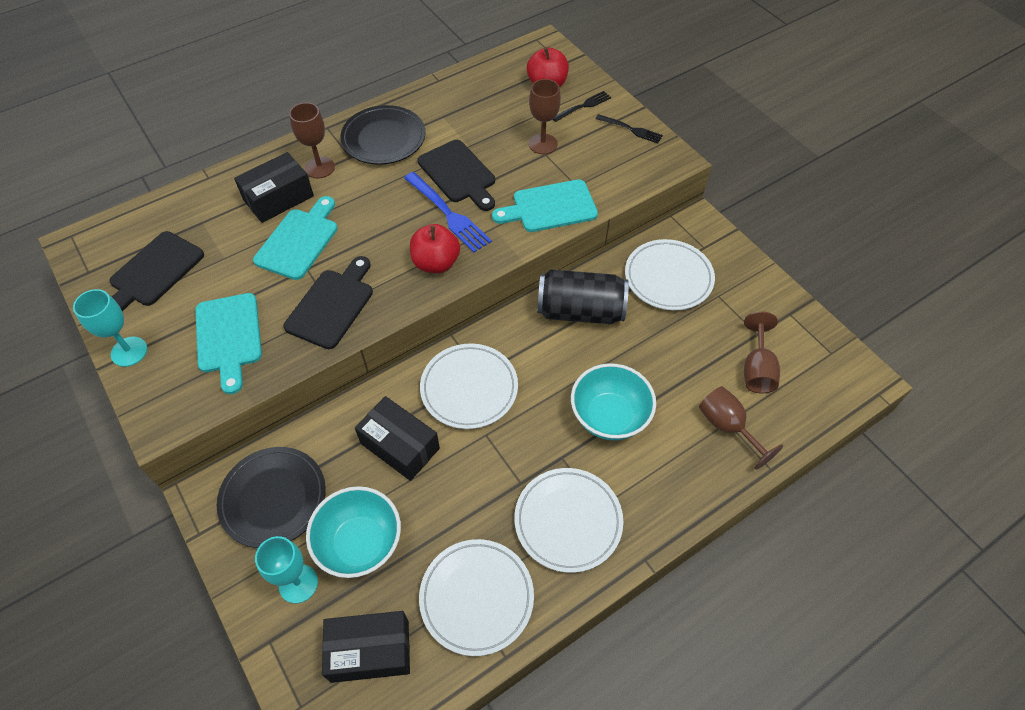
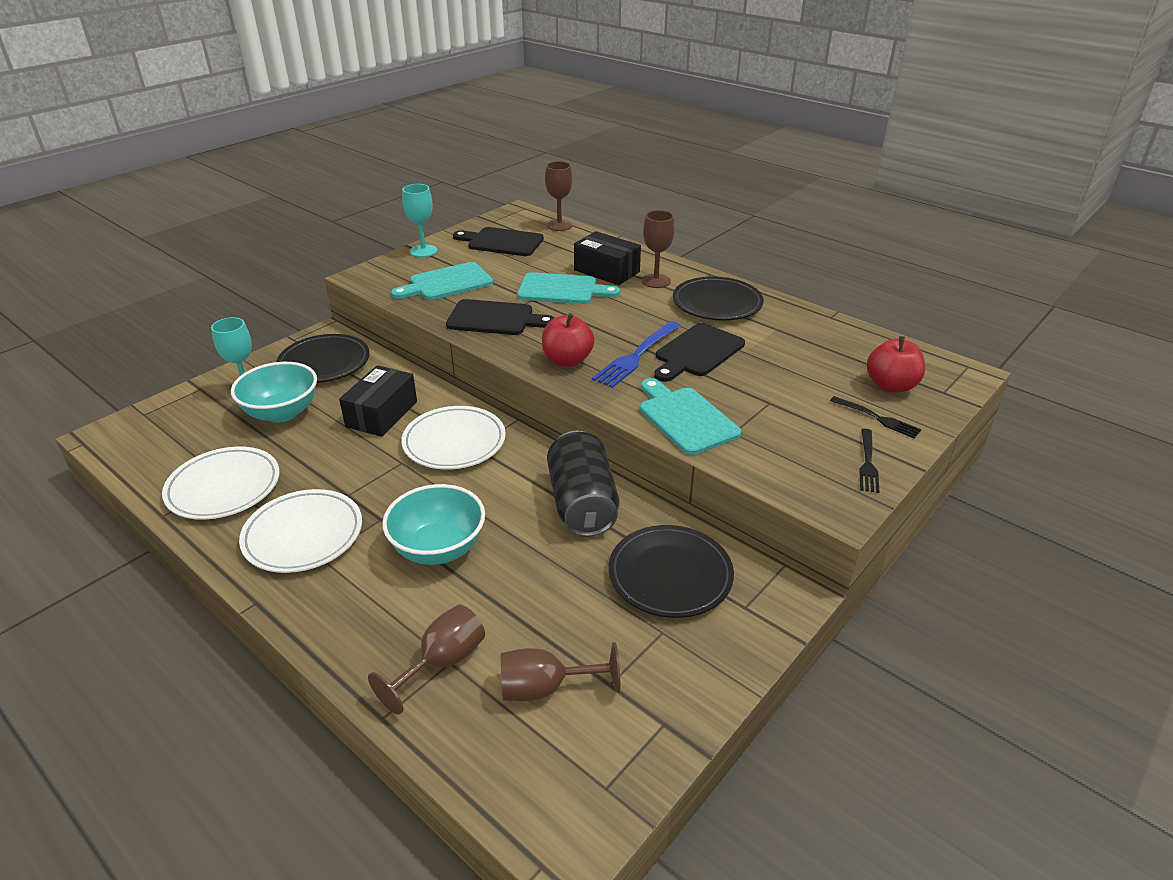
camera: 75 degrees right, 20 degrees down
black box [322,611,410,683] -> none
brown goblet [529,79,561,154] -> brown goblet moved to [545,161,573,231]
white plate [625,239,715,310] -> black plate [609,525,734,618]

